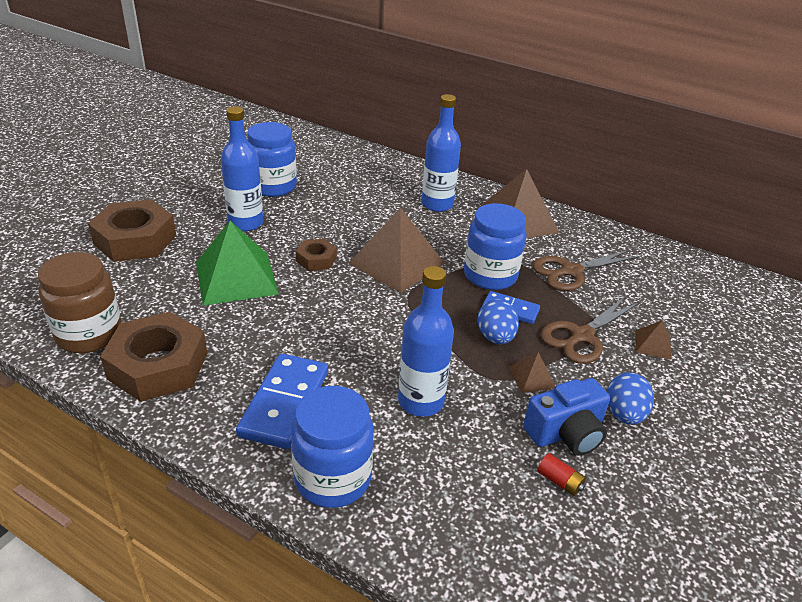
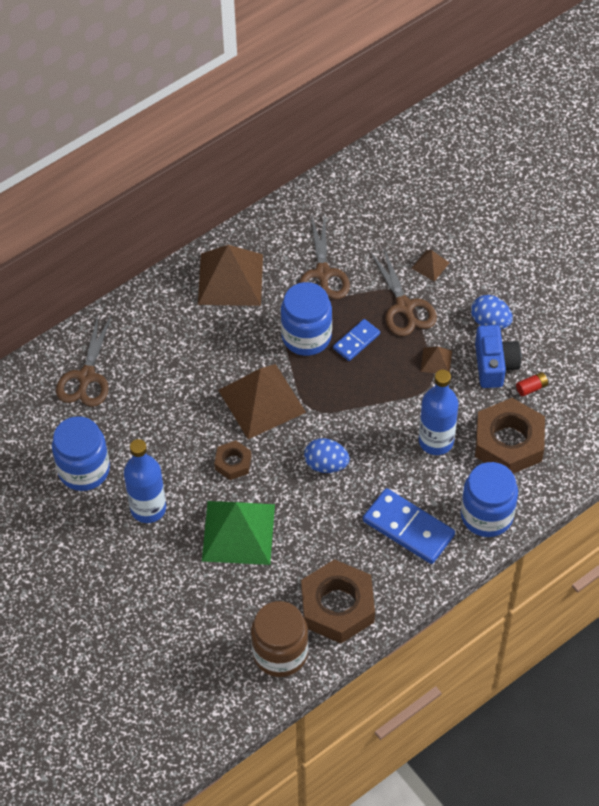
camera: 65 degrees left, 20 degrees up
brown nut [88,200,176,262] -> brown nut moved to [475,398,545,474]
blue bottle [422,94,461,212] -> none
blue egg [477,299,519,345] -> blue egg moved to [304,438,350,473]
none -> brown scissors [56,315,111,407]

